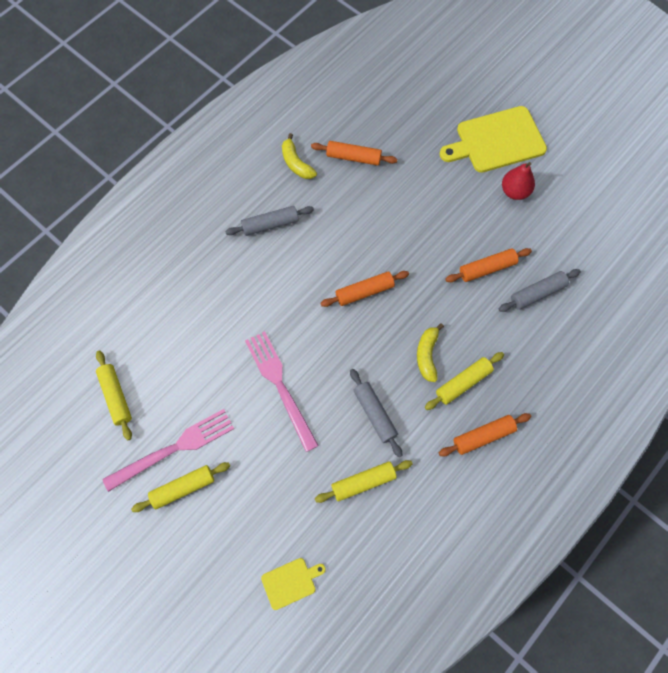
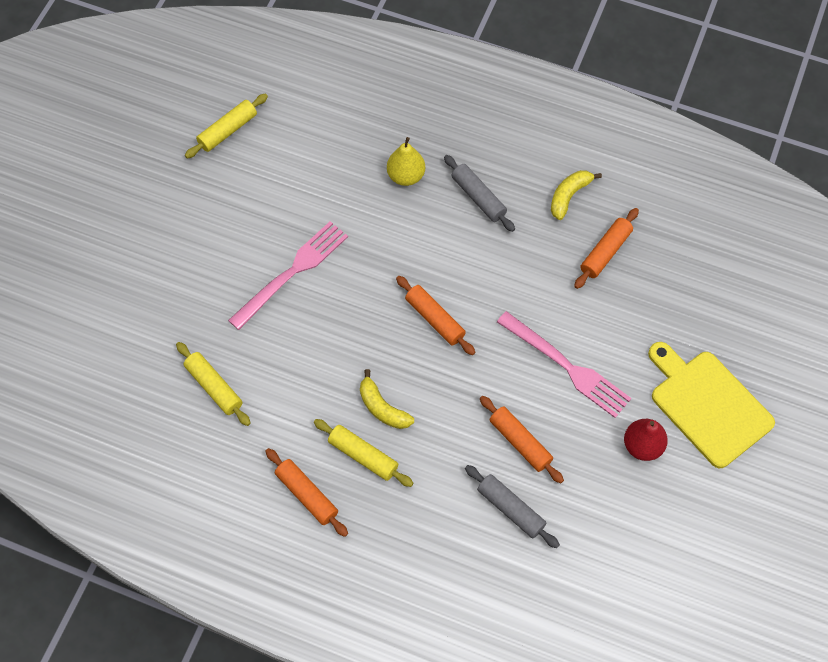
camera: 70 degrees right, 5 degrees down
pink fork [102,409,234,492] -> pink fork moved to [497,311,631,418]
yellow rolling pin [131,462,230,512] -> none
yellow cutting board [261,558,326,610] -> none
orange rolling pin [311,141,397,166] -> orange rolling pin turned 45 degrees clockwise [574,208,639,289]
grey rolling pin [350,369,402,457] -> none
yellow banana [417,323,444,382] -> yellow banana turned 120 degrees counterclockwise [360,369,414,429]
none -> yellow pear [387,137,425,186]

